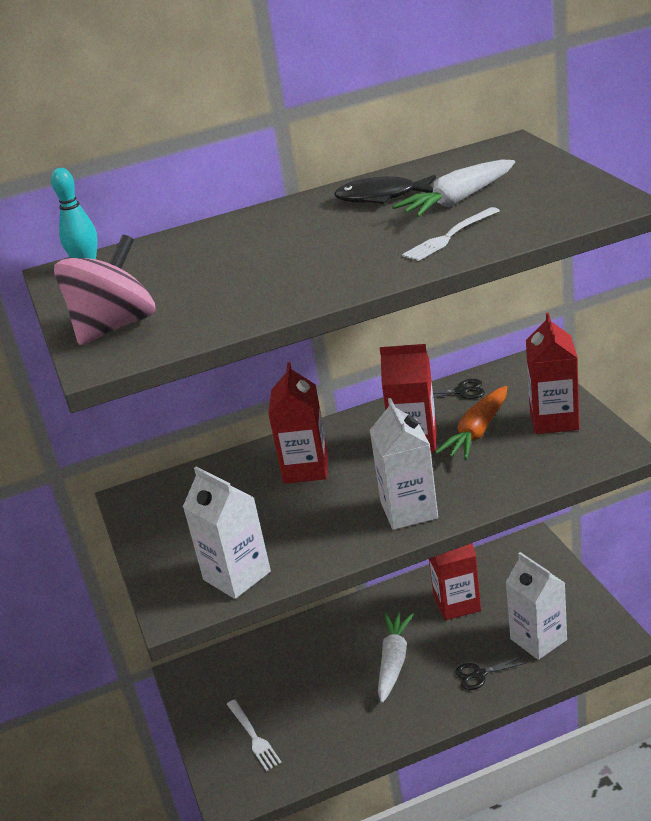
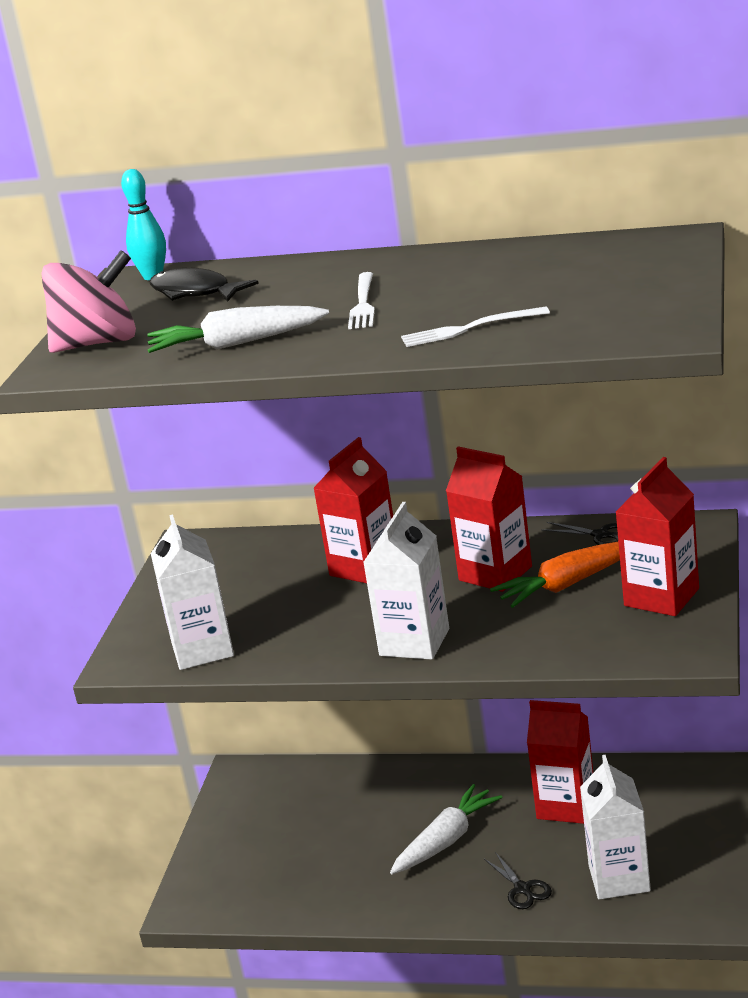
camera: 30 degrees right, 5 degrees down
white fork [227,699,282,771] -> white fork moved to [348,272,375,329]
black fish [334,175,436,204] -> black fish moved to [150,268,259,301]
white carrot [392,160,515,217] -> white carrot moved to [147,306,329,353]
black scissors [455,656,526,690] -> black scissors turned 135 degrees counterclockwise [484,852,552,909]

